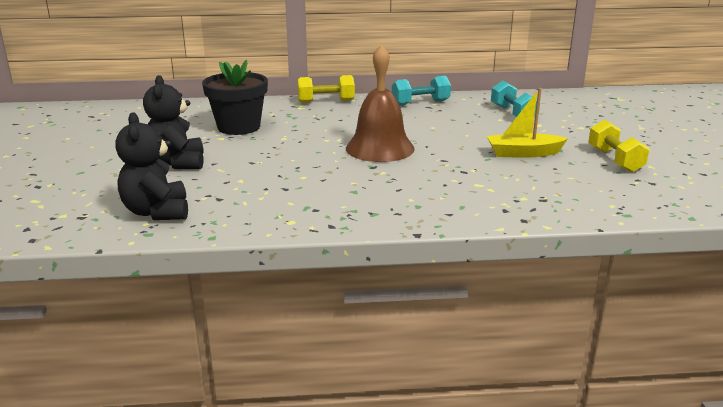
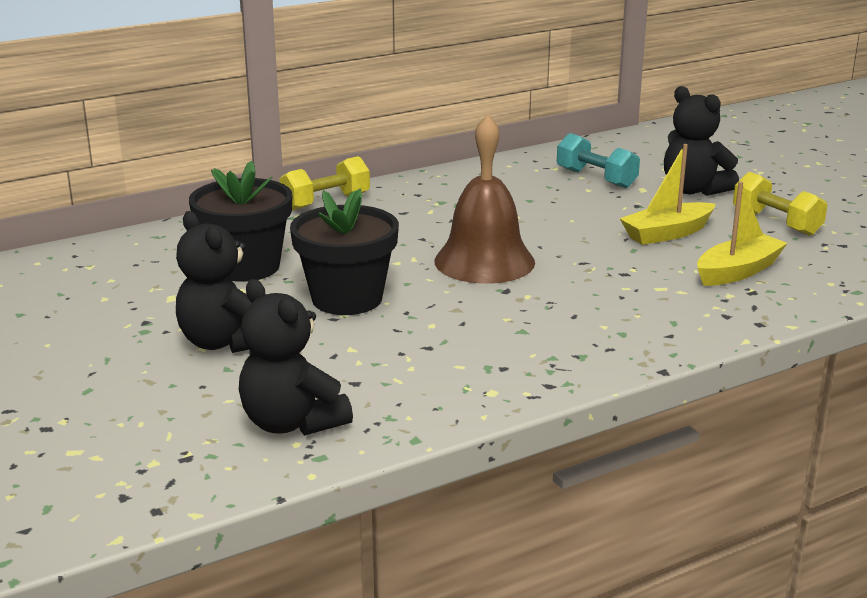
camera: 25 degrees left, 0 degrees up
turquoise dumbbell [392,76,451,106] -> none
none -> black flower pot [290,189,399,315]
none -> black teddy bear [664,86,739,196]
none -> yellow boat [697,182,788,286]

